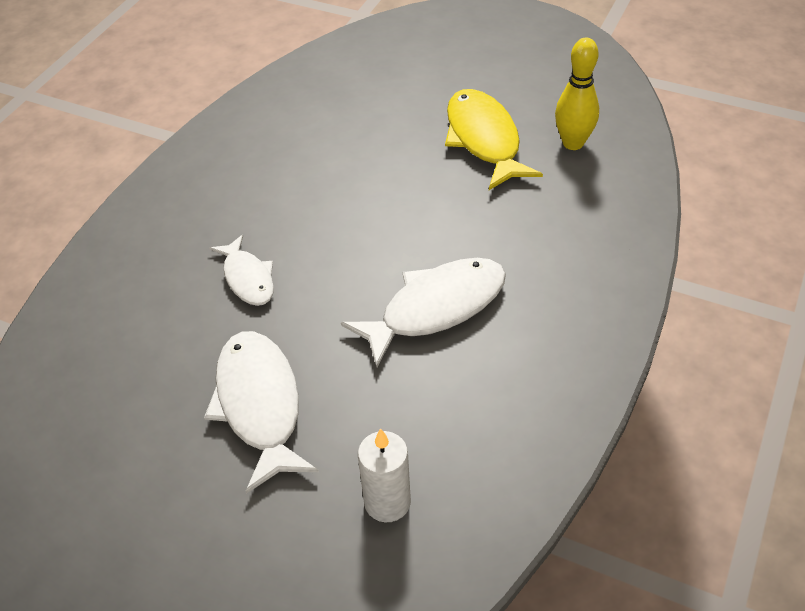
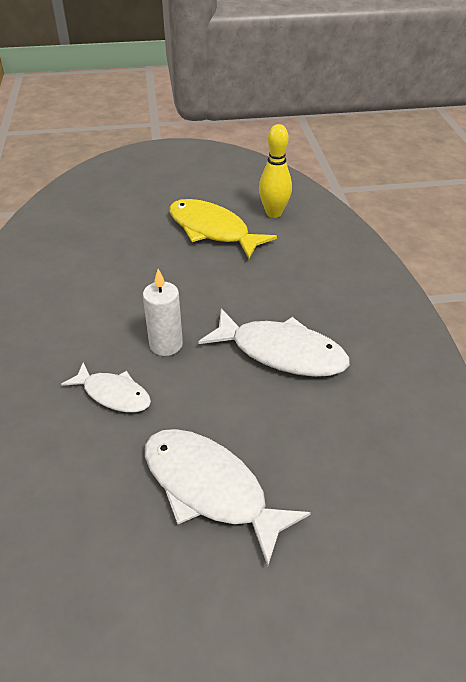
camera: 35 degrees left, 5 degrees down
white fish [341,258,506,367] -> white fish turned 90 degrees clockwise [198,308,350,377]
white candle [358,428,411,522] -> white candle moved to [143,269,183,356]

